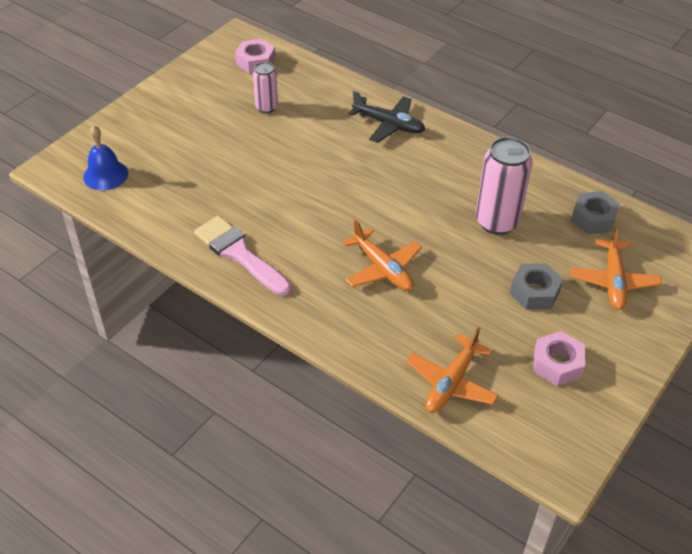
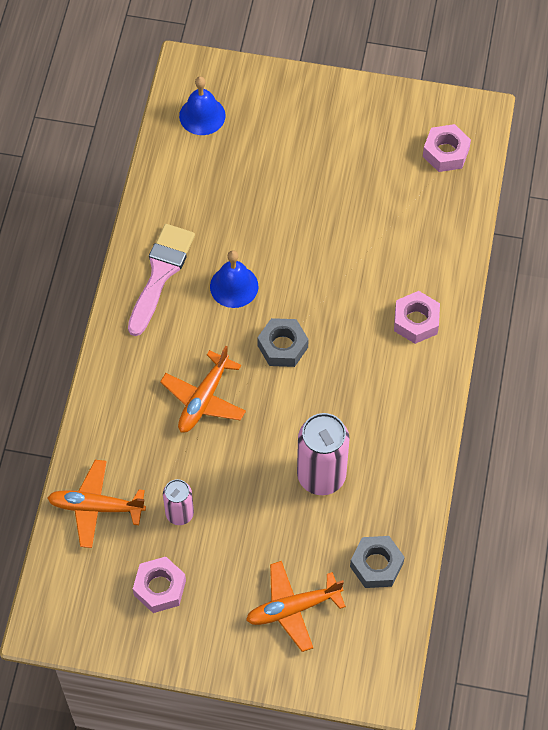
camera: 65 degrees right, 15 degrees up
pink can [253,62,278,113] -> pink can moved to [163,479,194,525]
black plane [348,91,425,143] -> pink nut [394,291,440,344]
grey nut [510,263,563,309] -> grey nut moved to [257,318,309,367]
none -> blue bell [210,250,259,308]

